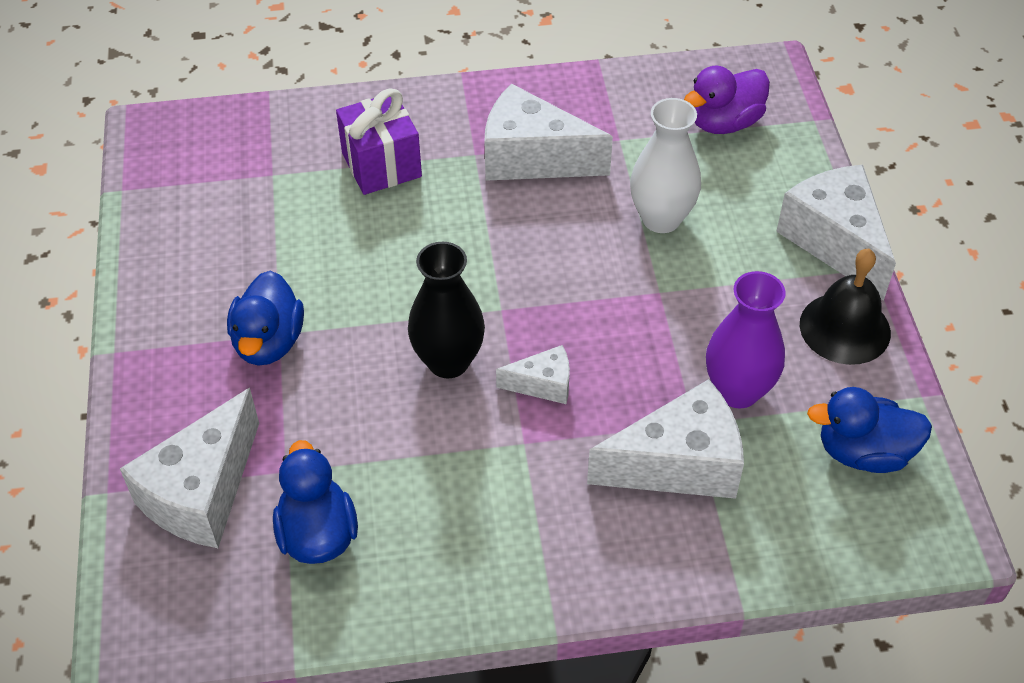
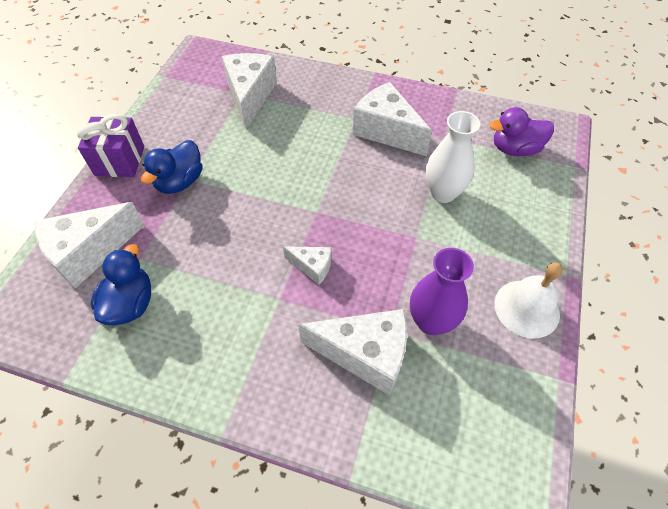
camera: 25 degrees right, 5 degrees up
purple gift [336,88,422,195] -> purple gift moved to [77,114,144,177]
black vase [408,242,485,378] -> none
white cheese [776,165,896,301] -> white cheese moved to [222,53,277,129]
black bell [800,249,891,365] -> white bell [495,262,563,339]
blue duck [807,387,932,473] -> none

